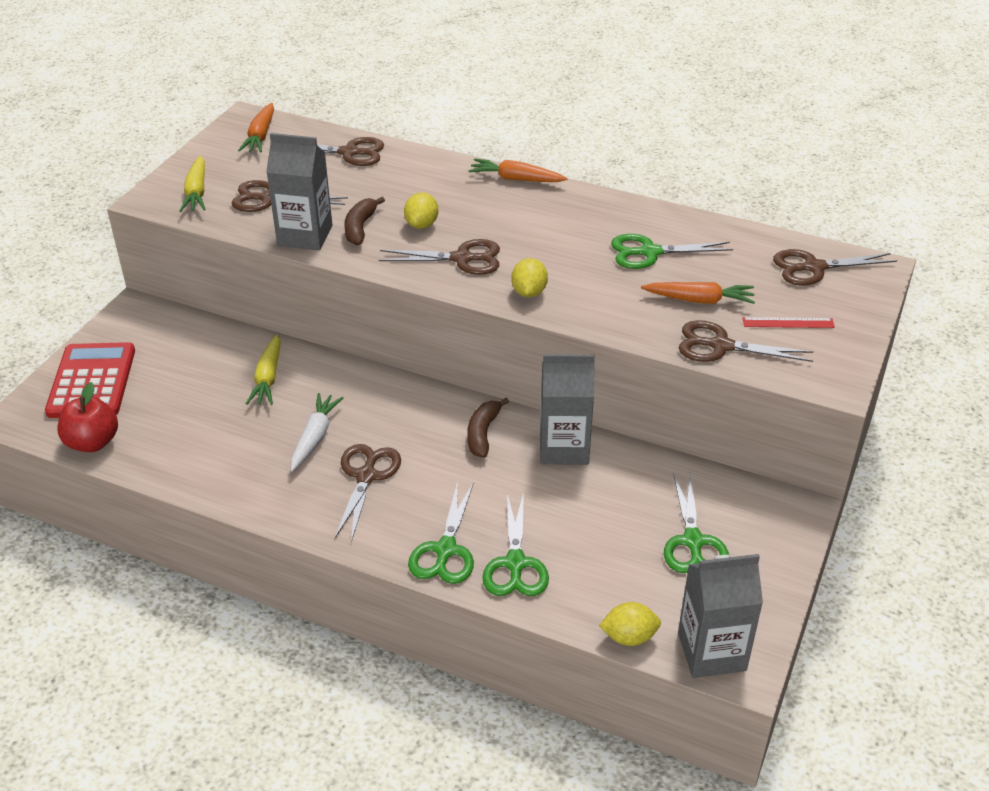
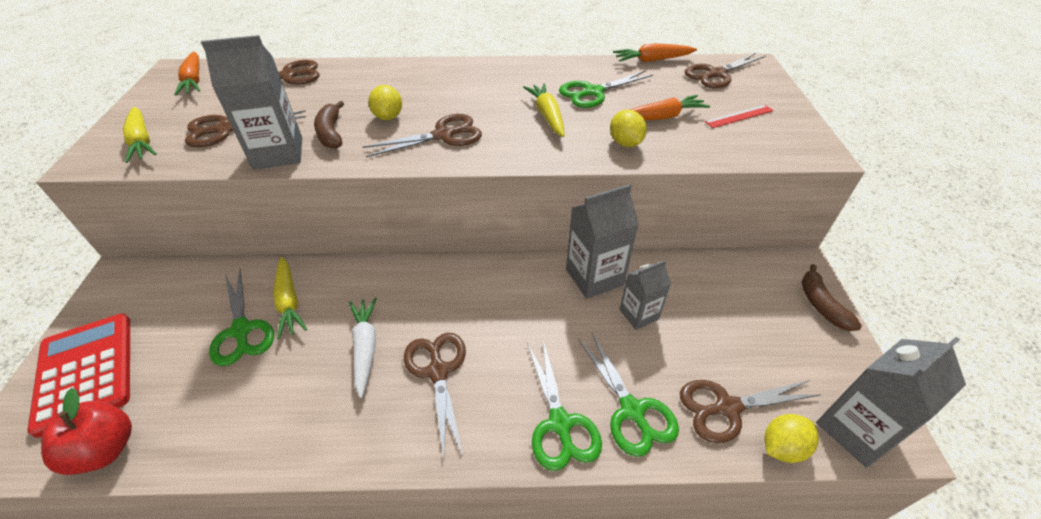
camera: 25 degrees left, 5 degrees up
brown banana [467,398,509,458] -> brown banana moved to [802,264,862,331]
orange carrot [468,159,568,182] -> orange carrot moved to [613,43,697,62]
yellow lemon [511,258,548,297] -> yellow lemon moved to [610,110,647,147]
green scissors [664,474,729,573] -> green scissors moved to [209,269,274,366]
brown scissors [679,320,813,362] -> brown scissors moved to [680,380,821,443]
none -> yellow carrot [523,83,565,137]
none -> grey carton [619,260,671,330]

